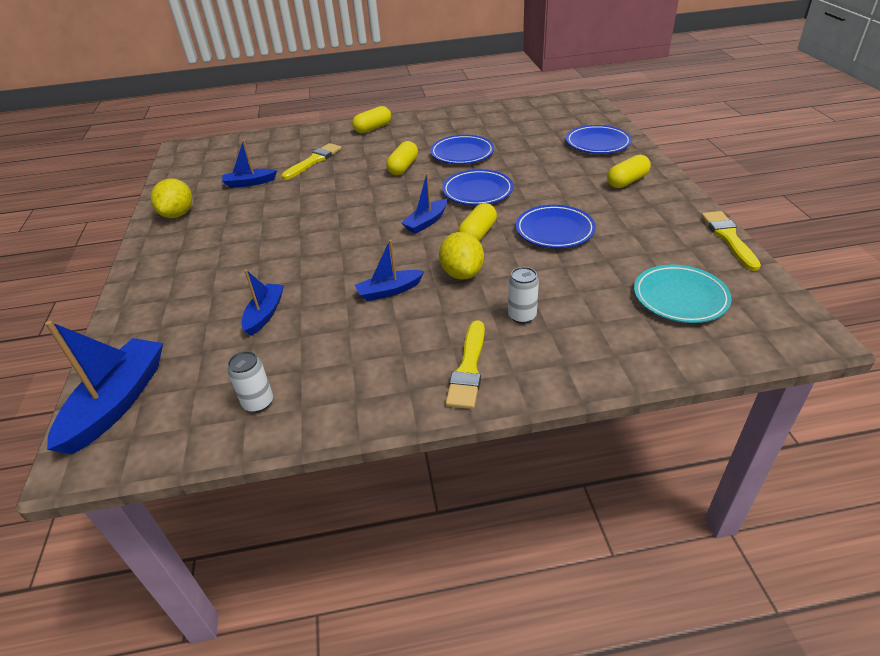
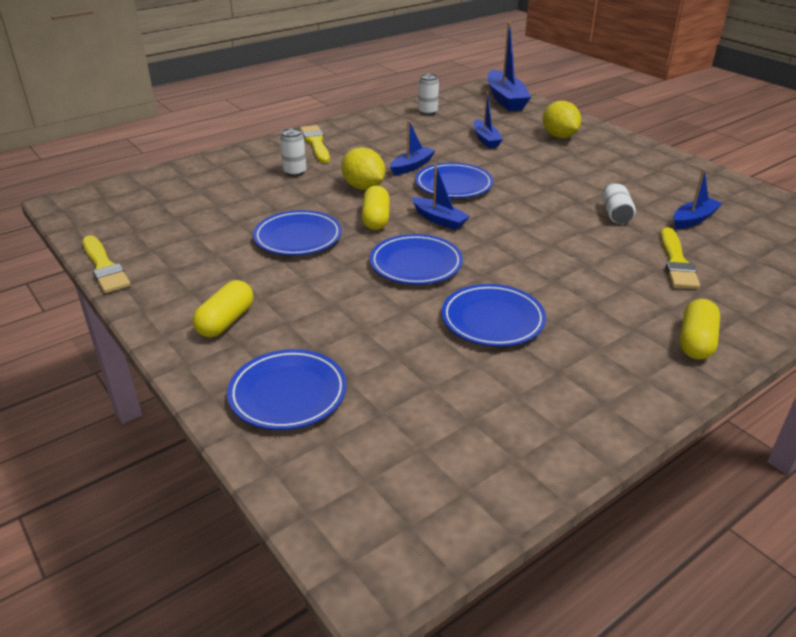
camera: 150 degrees right, 5 degrees down
yellow lemon [151,178,192,218] -> yellow lemon moved to [543,101,581,138]
yellow capsule [386,141,418,175] -> none
blue boat [401,173,447,234] -> blue boat turned 120 degrees clockwise [412,164,470,230]
turquoise plate [634,265,732,323] -> none
none -> blue plate [415,163,493,198]
none -> white can [602,183,636,224]

